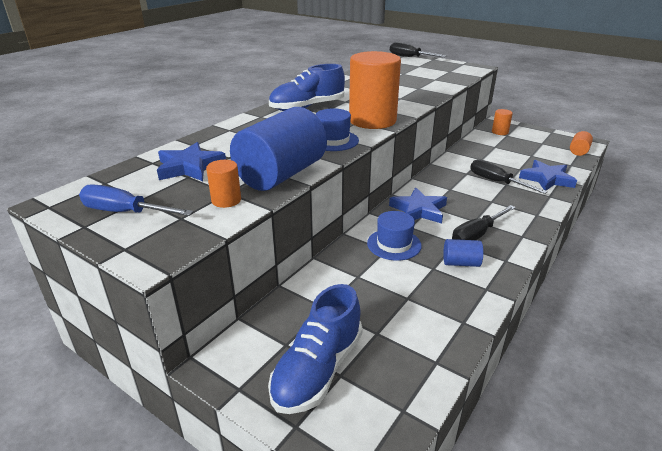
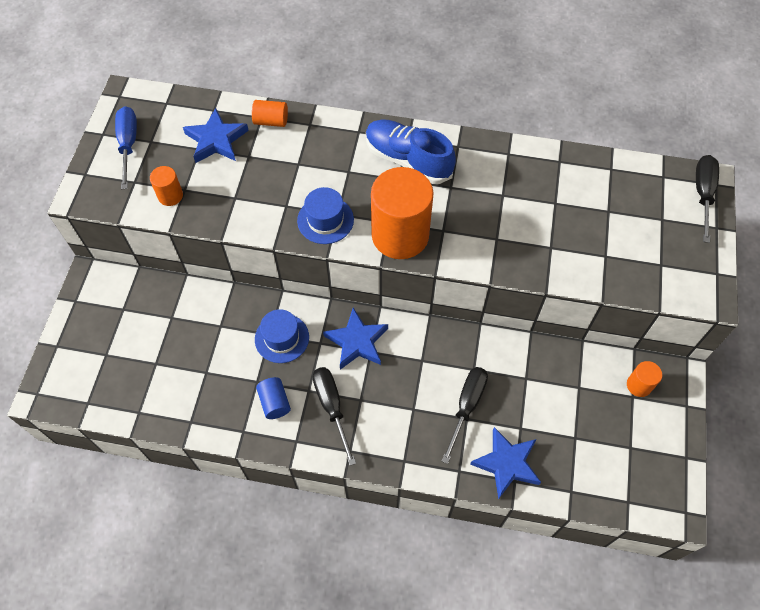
camera: 65 degrees right, 30 degrees up
blue cylinder [230,107,327,191] -> none
blue shoe [268,284,363,414] -> none
black screwdriver [452,205,516,240] -> black screwdriver turned 45 degrees clockwise [313,367,356,466]
orange cylinder [570,131,593,156] -> orange cylinder moved to [252,100,288,127]

